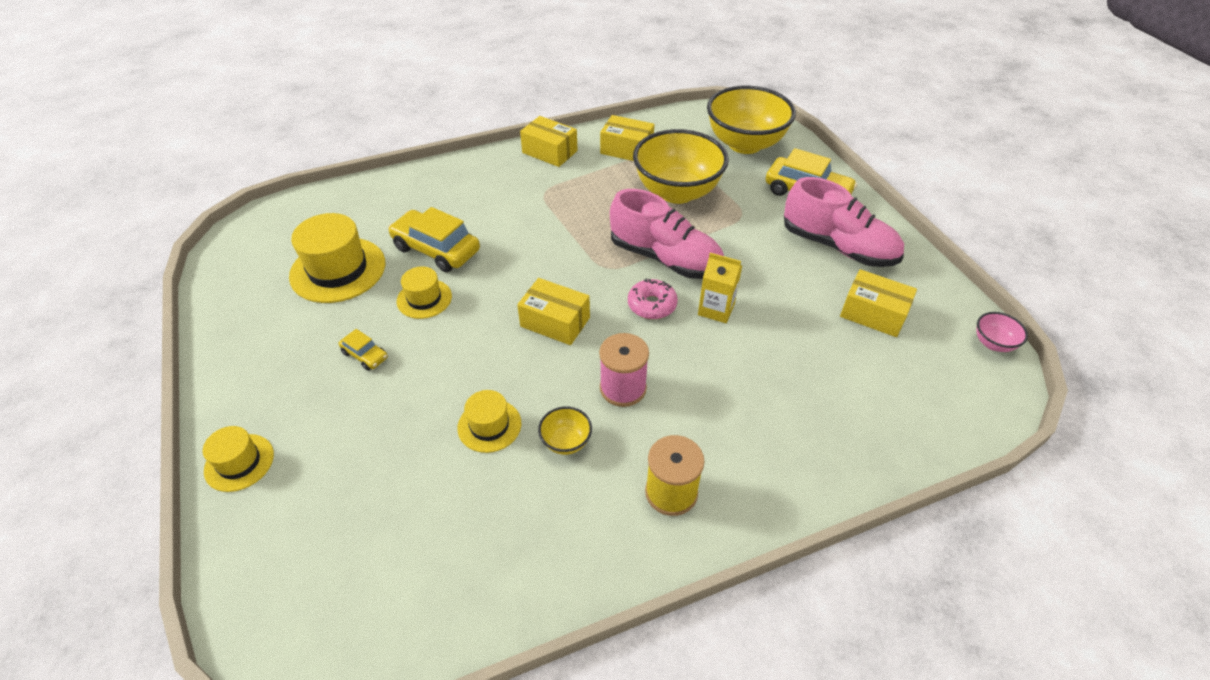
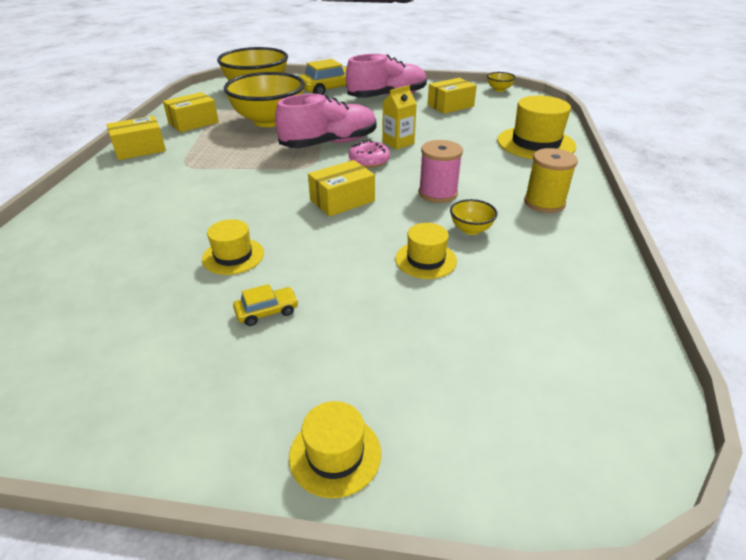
camera: 60 degrees left, 10 degrees down
yellow hat [289,213,385,303] -> yellow hat moved to [497,95,576,159]
yellow car [388,207,480,272] -> none
pink bowl [976,312,1028,352] -> yellow bowl [487,72,516,92]

